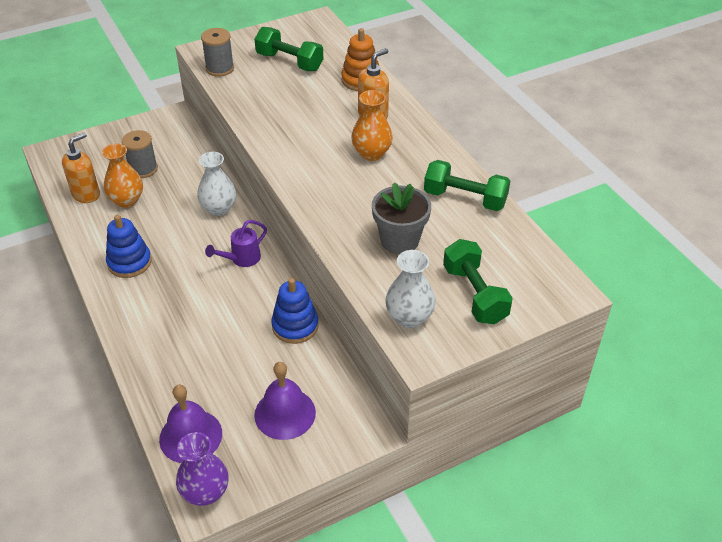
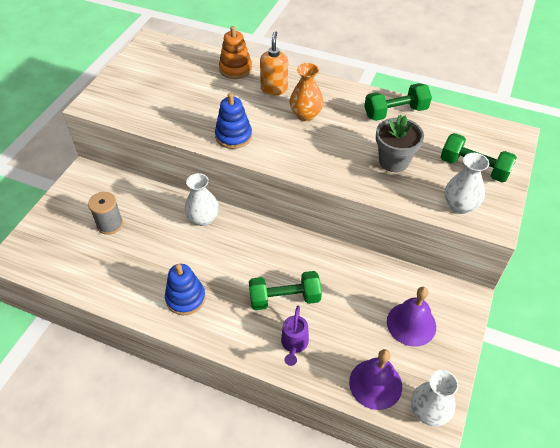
camera: 40 degrees left, 5 degrees up
orange soap dispenser [62,133,100,203] -> none
orange vase [102,144,143,208] -> none
purple vase [176,432,229,506] -> white vase [411,370,459,426]
grey spool [201,28,234,77] -> none
purple watering can [205,220,267,267] -> purple watering can moved to [281,306,309,366]
green dumbbell [255,27,323,71] -> green dumbbell moved to [249,271,322,310]
blue stacking toy [271,278,319,344] -> blue stacking toy moved to [215,93,252,149]

